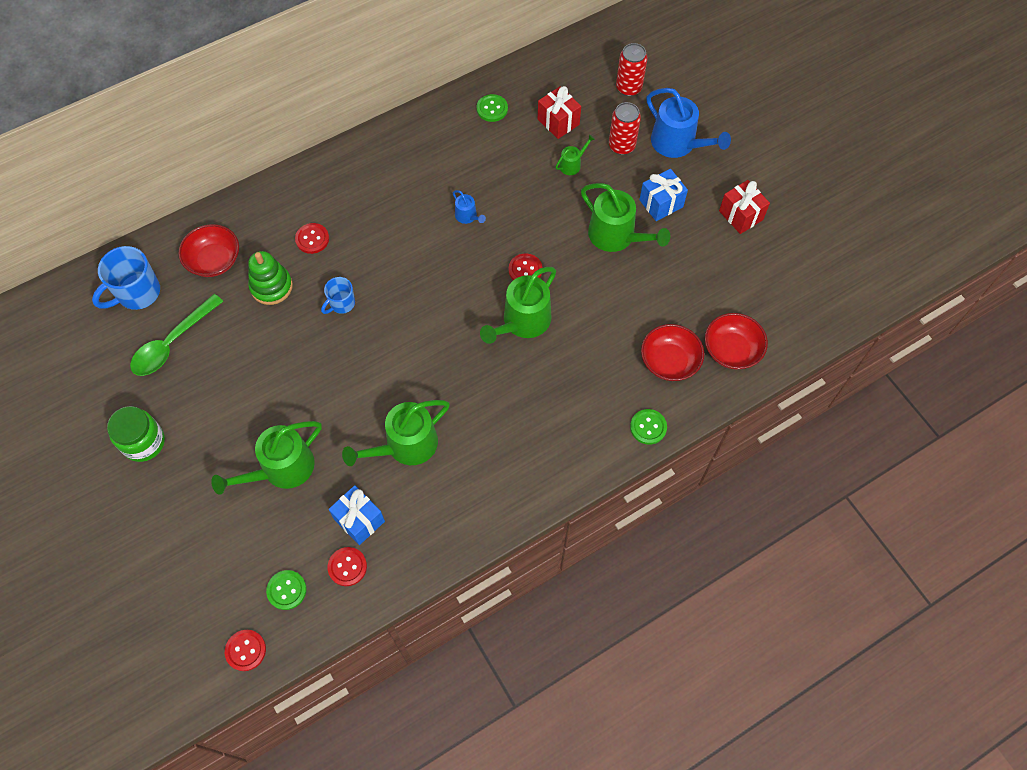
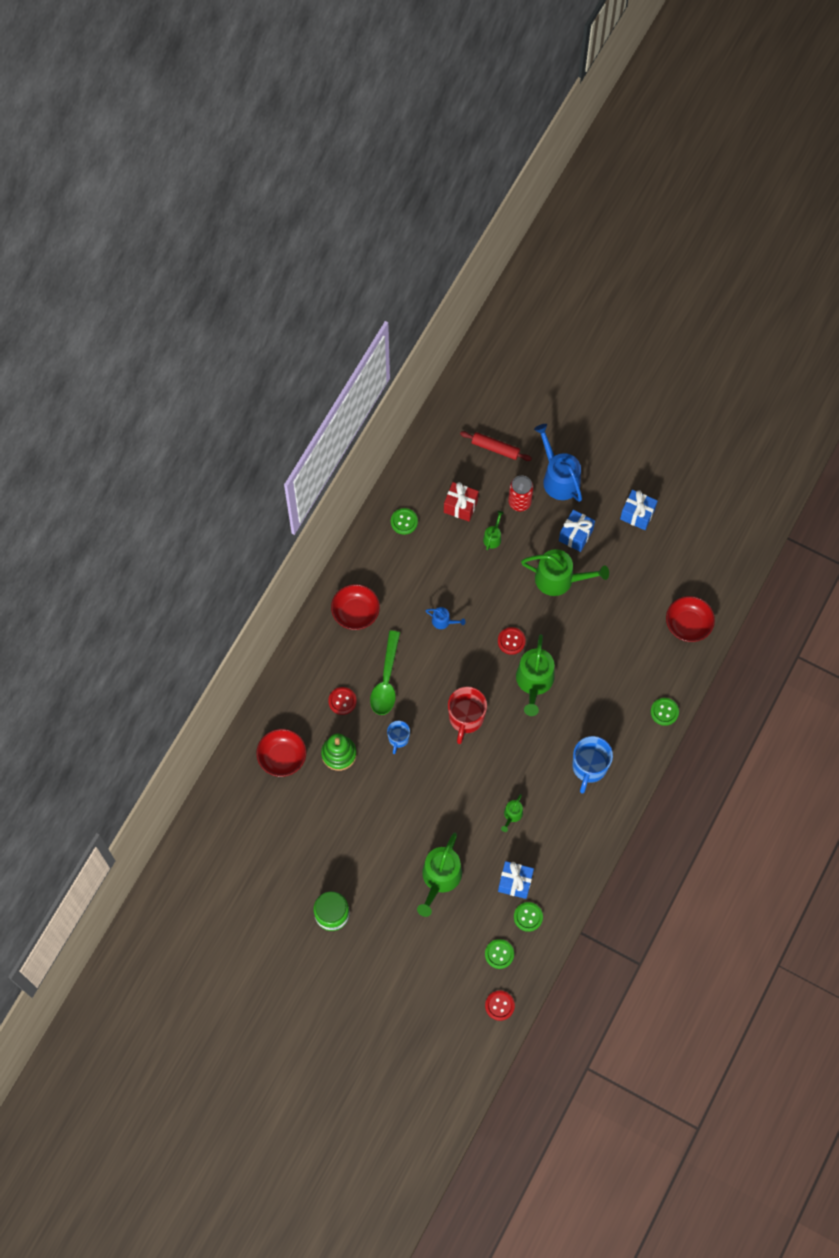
camera: 30 degrees left, 5 degrees up
blue mug [92,246,160,310] -> blue mug moved to [572,736,613,794]
green spoon [130,294,224,376] -> green spoon moved to [370,631,400,715]
red button [328,547,367,586] -> green button [514,902,543,932]
green watering can [342,400,450,466] -> green watering can [501,794,523,832], size x0.48
red can [616,43,648,96] -> red rolling pin [460,431,532,461]
red bowl [641,324,704,381] -> red bowl moved to [331,584,380,630]
blue watering can [646,88,731,158] -> blue watering can turned 135 degrees counterclockwise [534,424,582,502]
red gift [719,180,770,234] -> blue gift [620,490,657,530]
none -> red mug [448,686,487,744]

